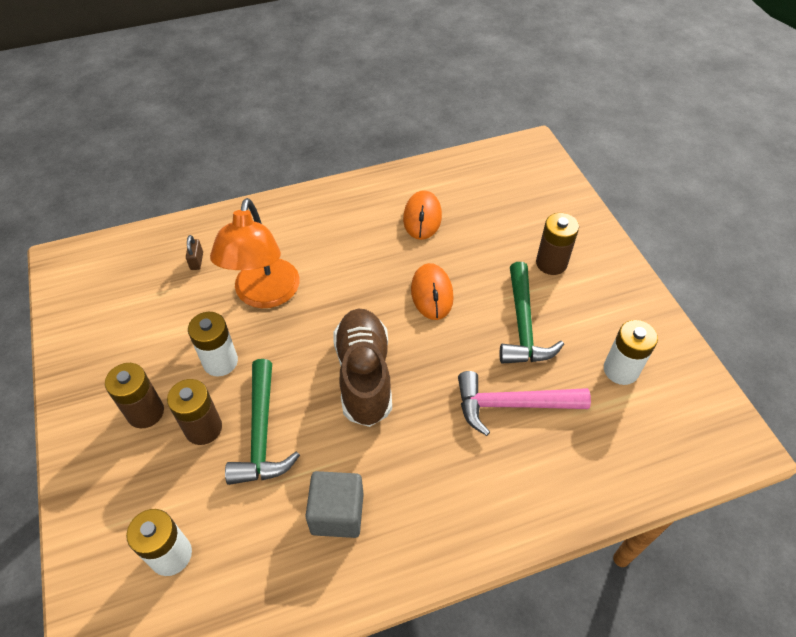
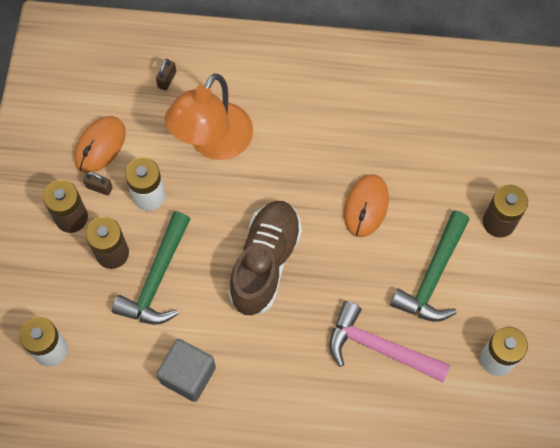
camera: 25 degrees right, 15 degrees up
orange mouse [403,190,442,240] -> orange mouse moved to [74,116,126,173]
none -> brown padlock [83,172,113,195]

